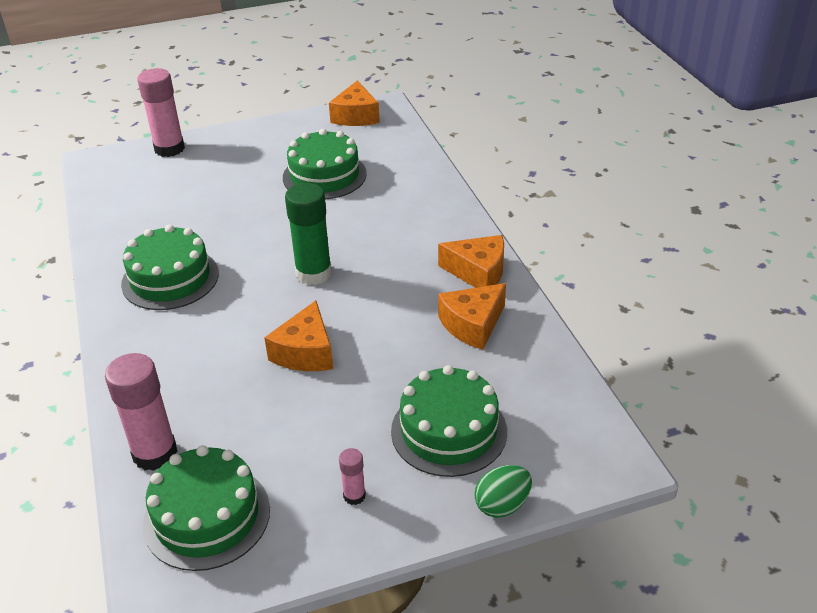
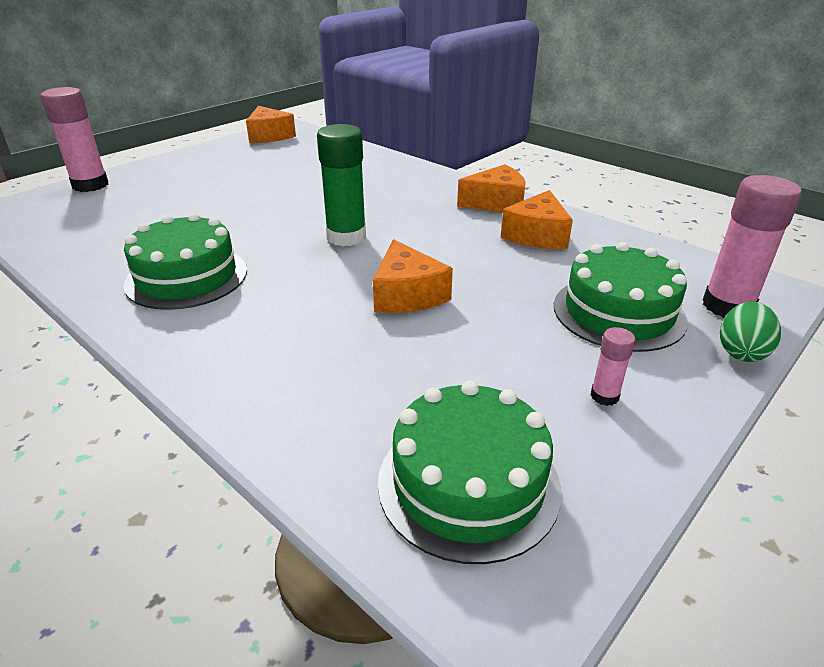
camera: 30 degrees left, 5 degrees down
pink glue stick [105,353,177,471] -> pink glue stick moved to [703,175,802,318]
green cake [283,129,367,199] -> none

